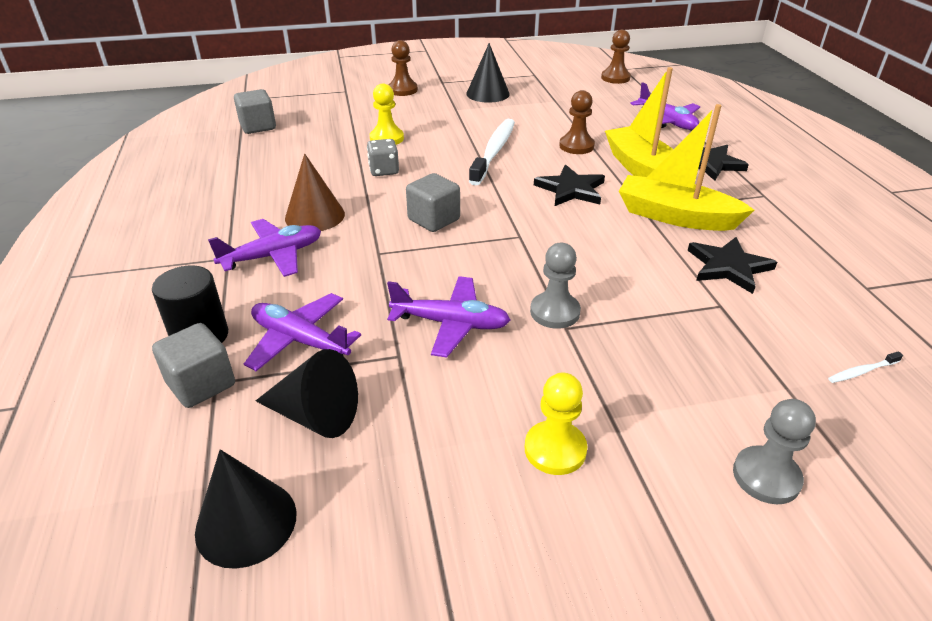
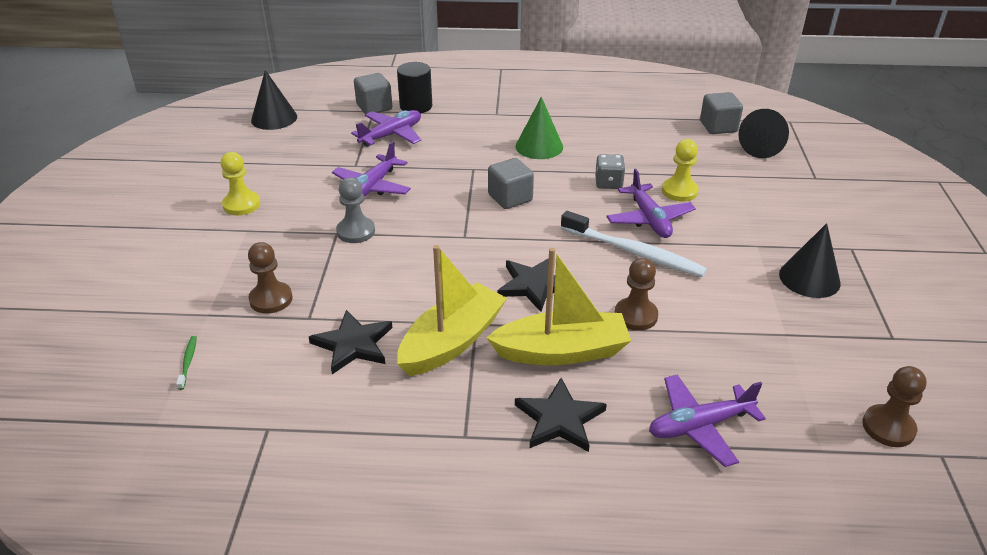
camera: 105 degrees right, 0 degrees up
purple plane [208,219,321,277] -> purple plane moved to [606,169,696,238]
black cone [256,349,358,438] -> black cone moved to [738,109,789,158]
brown cone [285,154,345,231] -> green cone [515,97,563,159]
brown pawn [389,40,418,96] -> brown pawn moved to [248,242,293,314]
grey pawn [733,399,816,504] -> none
white toothbrush [828,351,903,383] -> green toothbrush [176,336,197,390]

